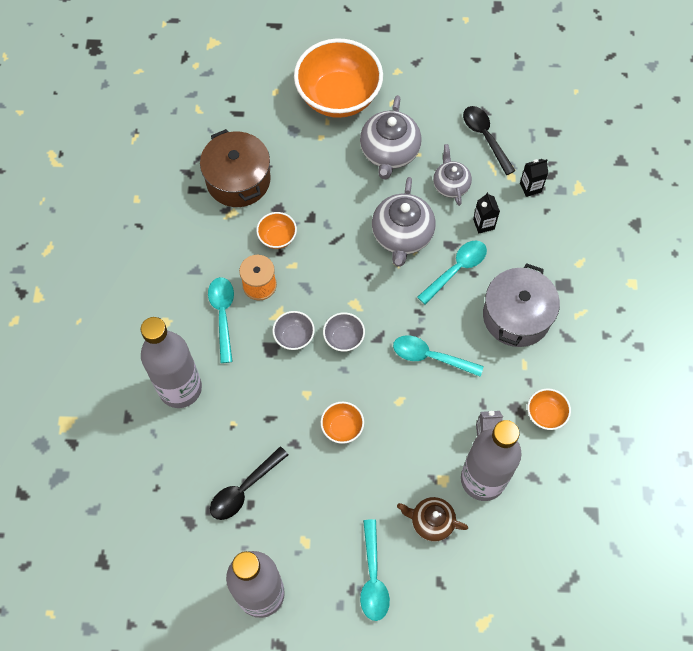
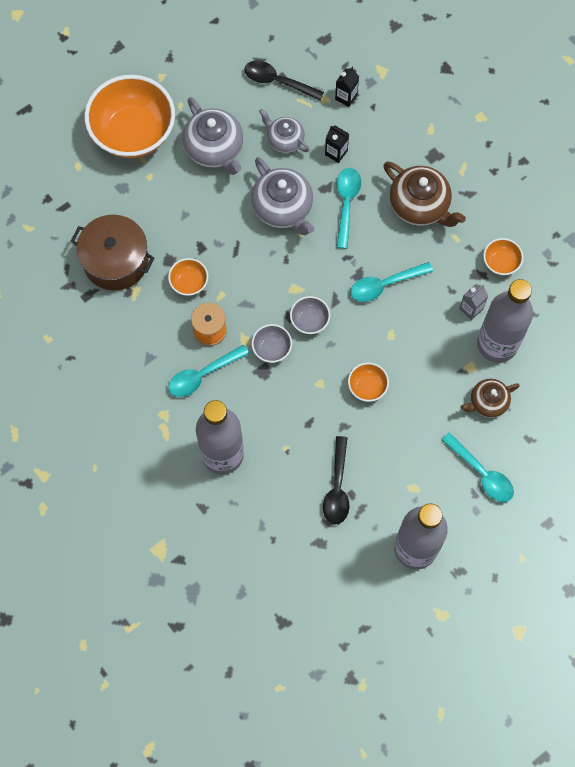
camera: 40 degrees left, 5 degrees up
turquoise spoon [208,277,234,363] -> turquoise spoon turned 75 degrees counterclockwise [168,344,249,397]
grey pot [483,263,560,347] -> brown teapot [383,161,466,227]

